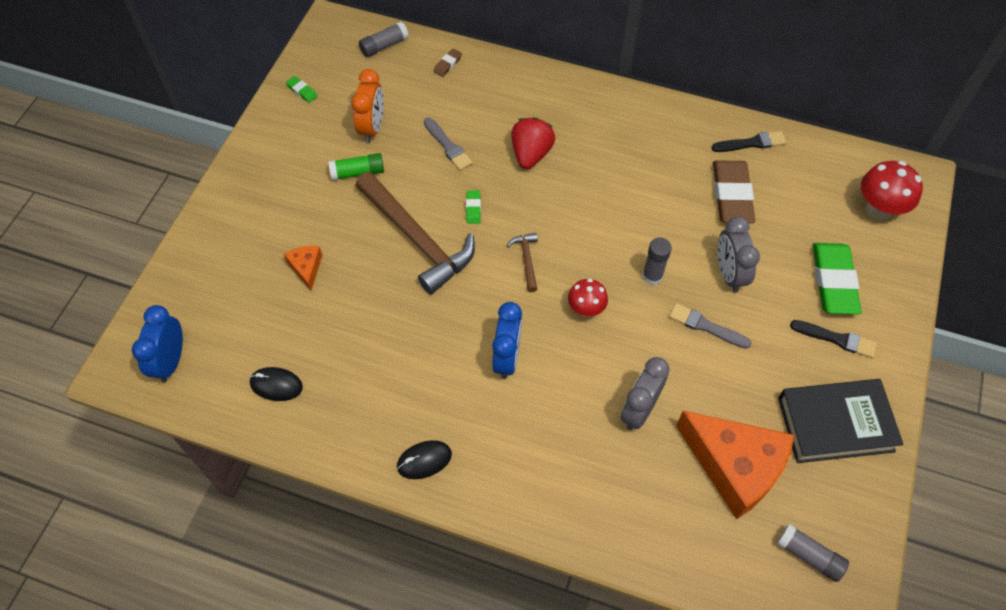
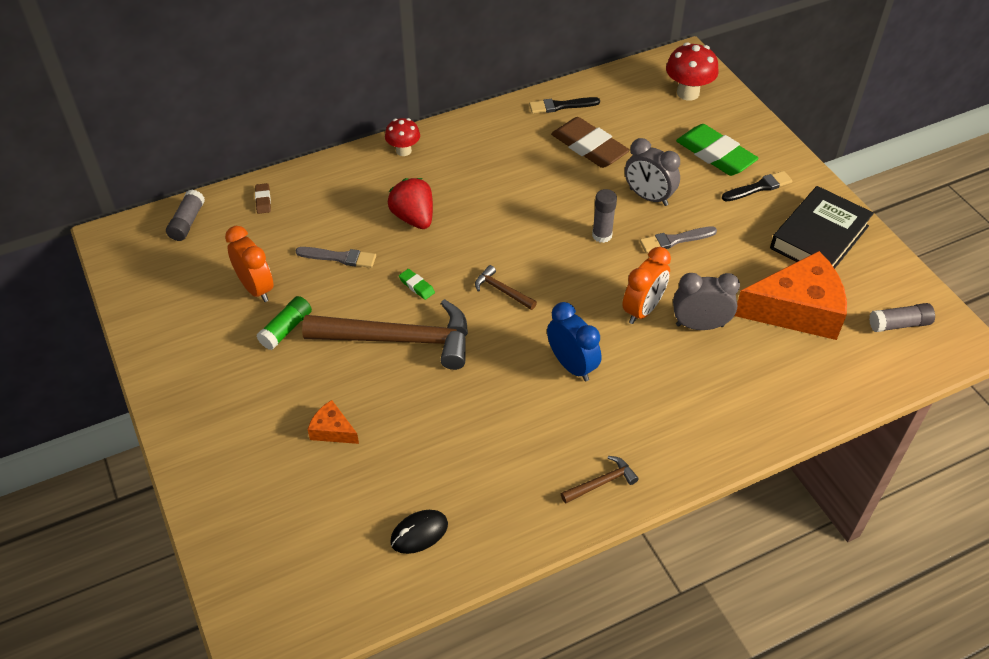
camera: 45 degrees left, 10 degrees down
blue clock [132,305,183,383] -> none
green eraser [286,76,318,103] -> none
black mouse [397,440,452,479] -> brown hammer [561,456,639,503]
red mushroom [568,279,608,317] -> red mushroom moved to [385,118,420,156]
grey clock [621,357,670,430] -> grey clock turned 105 degrees clockwise [673,273,740,330]
black brush [712,131,787,152] -> black brush turned 135 degrees counterclockwise [529,97,600,114]
none -> orange clock [622,247,671,324]

